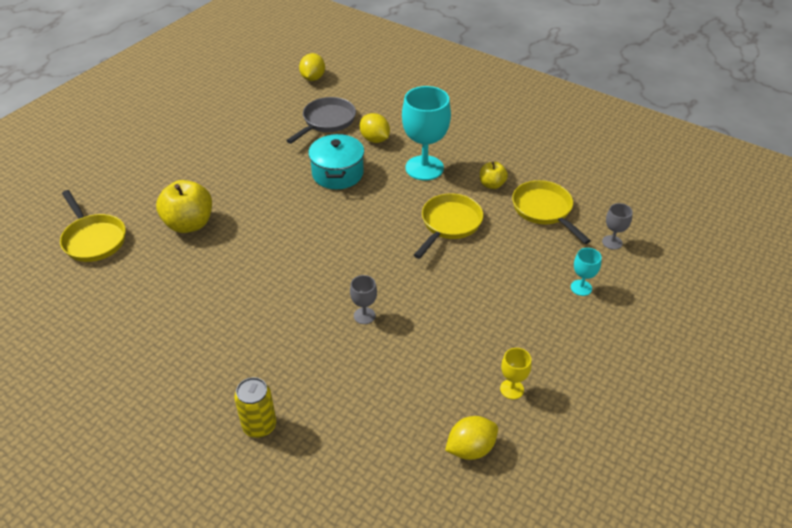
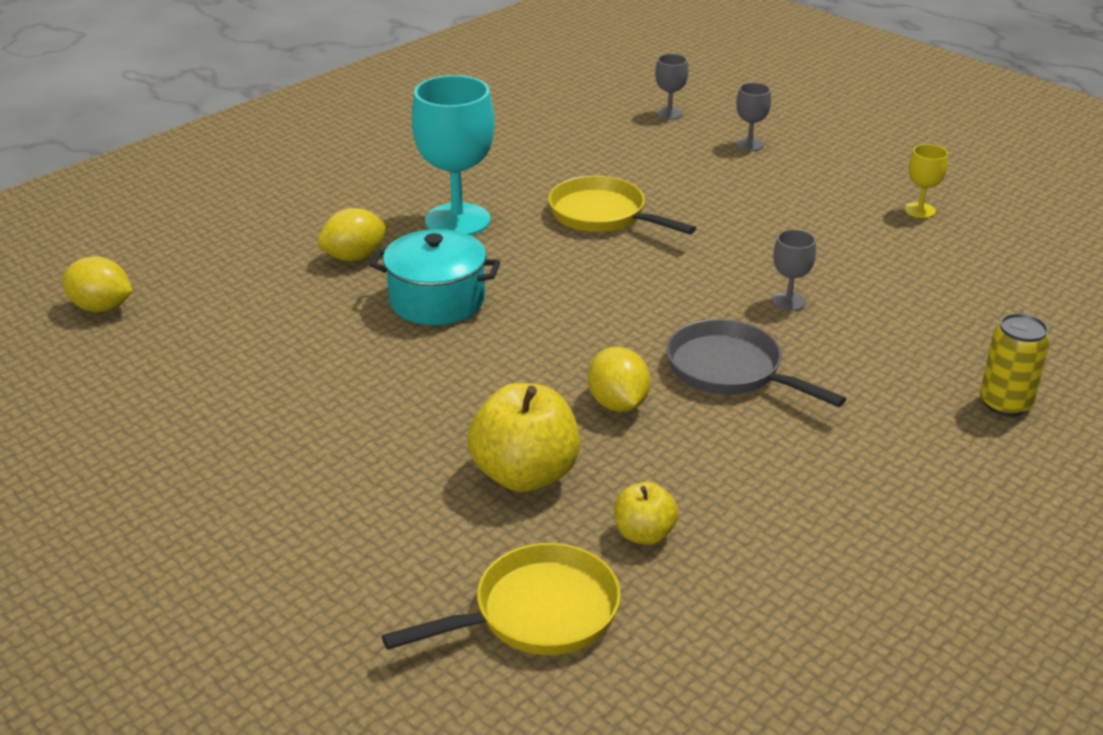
camera: 80 degrees left, 10 degrees down
grey pan [286,97,356,144] -> grey pan moved to [666,319,846,407]
yellow lemon [445,416,498,460] -> yellow lemon moved to [588,347,650,412]
yellow apple [480,162,508,189] -> yellow apple moved to [614,482,678,545]
yellow pan [512,180,591,244] -> none
turquoise goblet [571,248,602,296] -> grey goblet [736,83,771,151]

